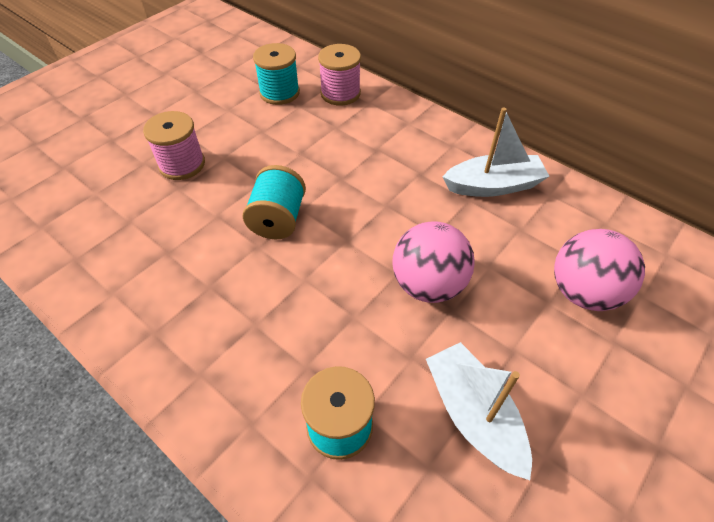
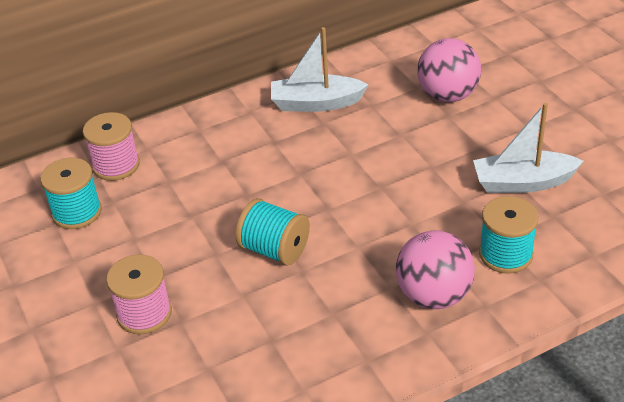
camera: 65 degrees left, 10 degrees down
pink ball [392,221,475,303] -> pink ball moved to [396,230,475,309]
white boat [442,107,549,197] -> white boat turned 105 degrees counterclockwise [271,27,369,112]

